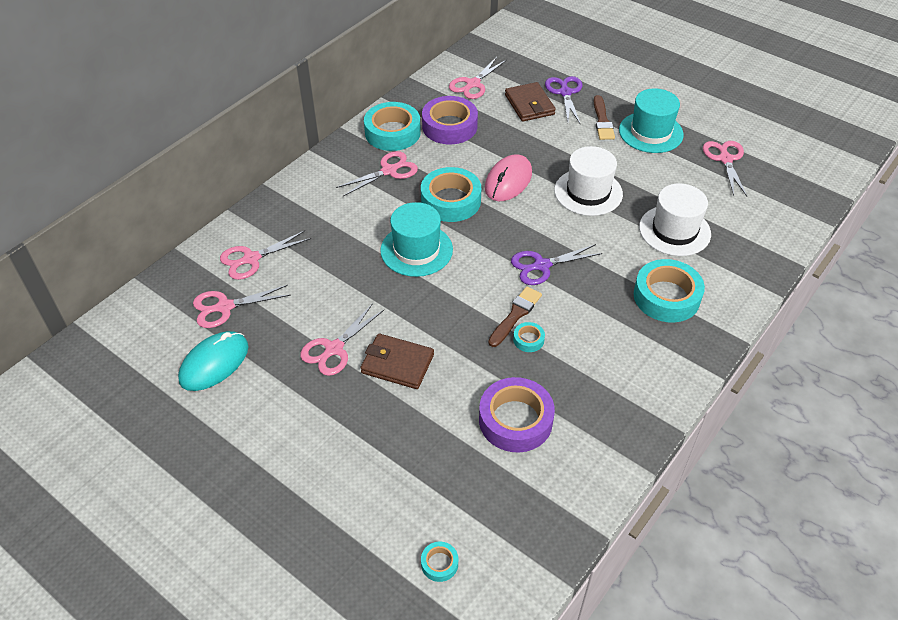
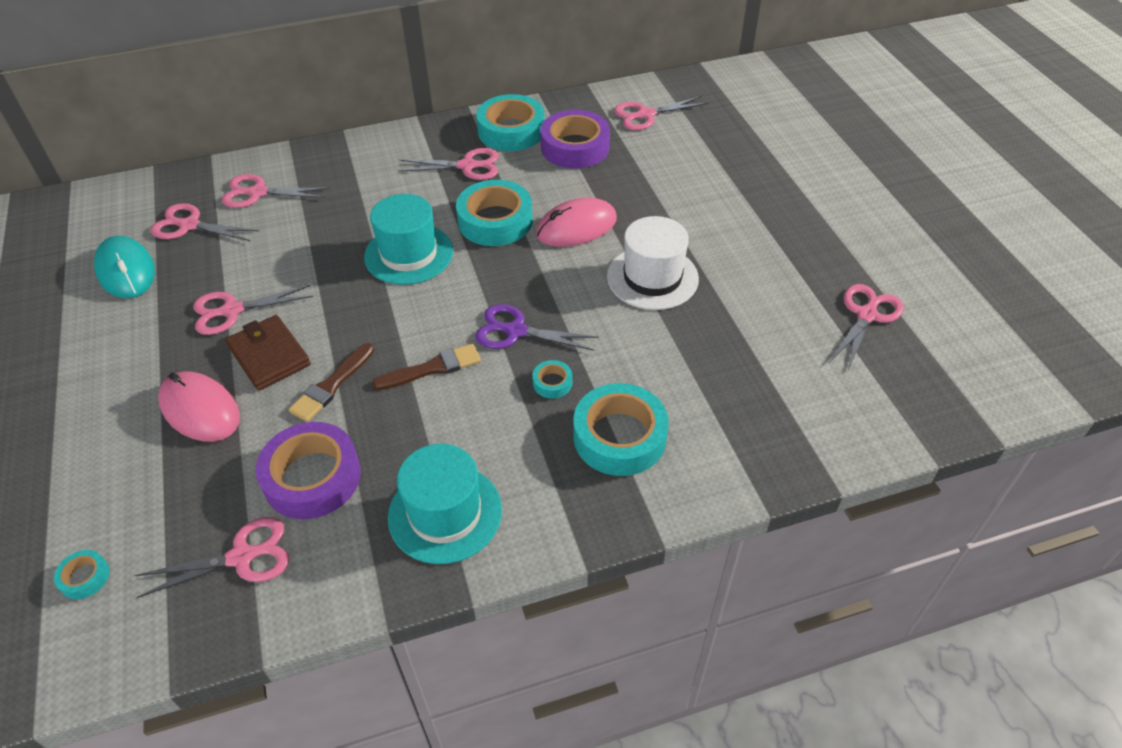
camera: 35 degrees right, 0 degrees up
turquoise mouse [178,331,248,391] -> turquoise mouse turned 75 degrees clockwise [94,236,155,298]
brown wallet [505,82,556,122] -> none
turquoise tape [513,322,545,352] -> turquoise tape moved to [532,360,572,399]
purple scissors [545,76,583,125] -> none
brown brush [594,95,615,140] -> brown brush moved to [289,343,374,422]
turquoise hat [619,88,684,153] -> turquoise hat moved to [388,444,502,564]
white hat [639,183,711,256] -> none
none -> pink scissors [135,517,290,598]
none -> pink mouse [158,371,240,442]

